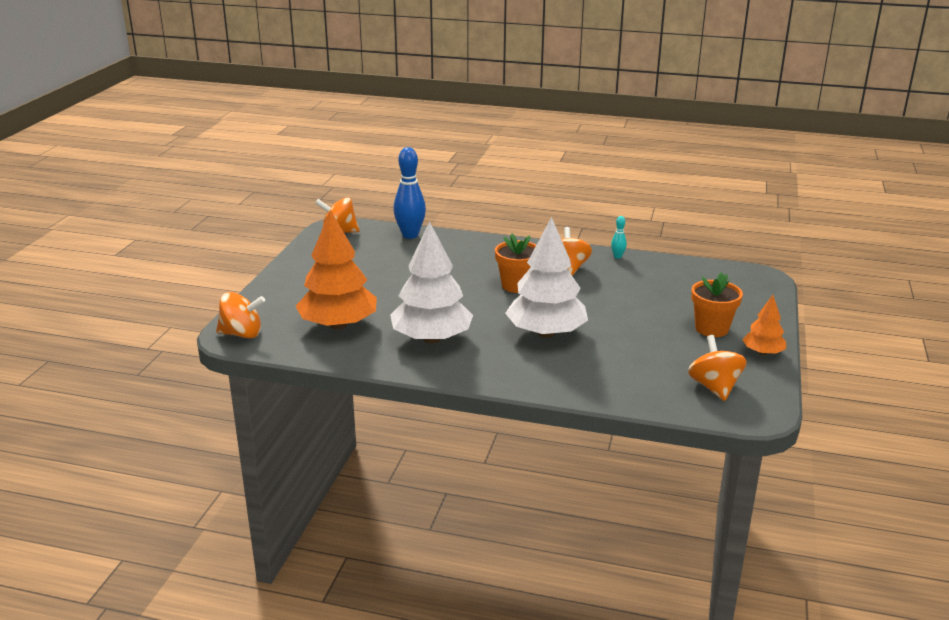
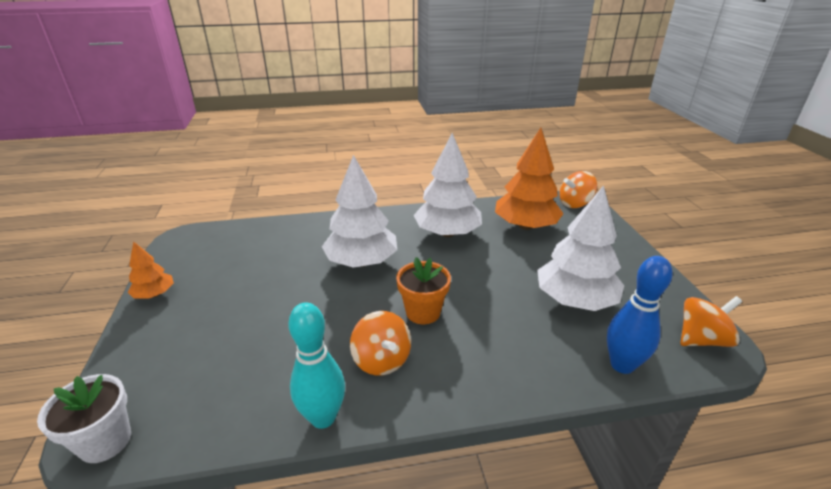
camera: 155 degrees right, 5 degrees up
turquoise bowling pin [611,216,627,259] -> turquoise bowling pin [288,302,345,429], size x2.18
orange spinning top [688,335,747,401] -> none
orange flower pot [691,272,743,337] -> none
none -> white flower pot [37,374,131,463]
none -> white tree [537,185,624,311]

